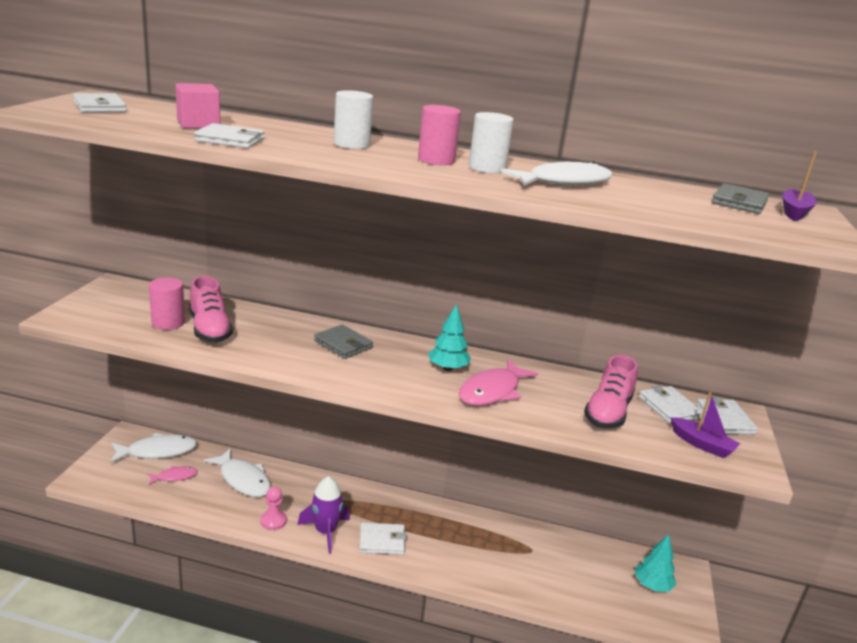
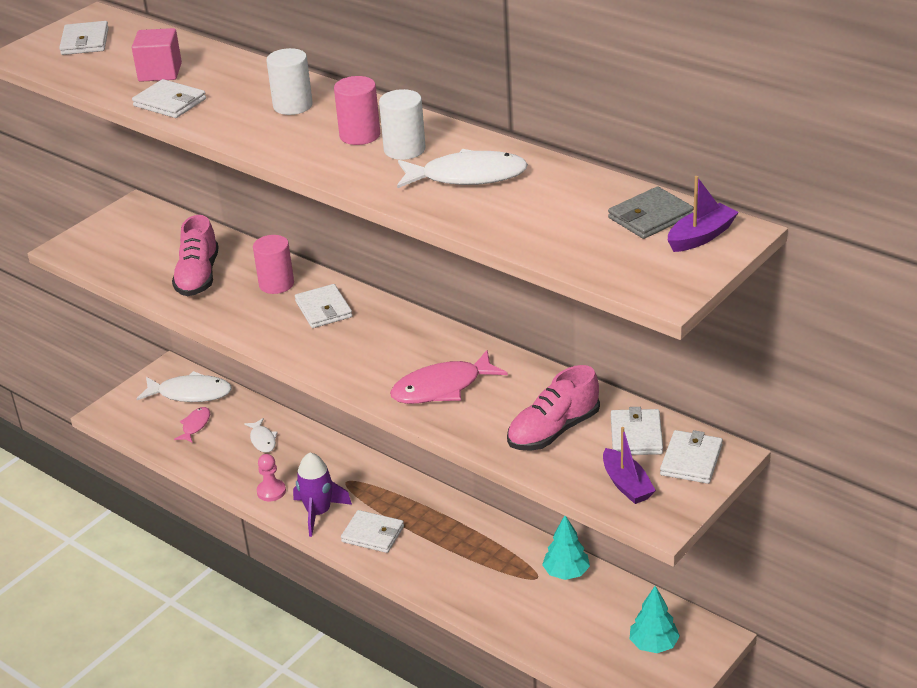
camera: 30 degrees right, 10 degrees up
pink fish [147,466,198,485] -> pink fish turned 75 degrees counterclockwise [174,407,210,443]
pink cylinder [149,278,185,330] -> pink cylinder moved to [253,235,294,294]
white fish [204,448,271,497] -> white fish [244,418,278,453], size x0.56
grey wallet [314,325,373,359] -> white wallet [295,284,352,328]
turquoise tree [428,304,471,371] -> turquoise tree moved to [542,516,590,580]

